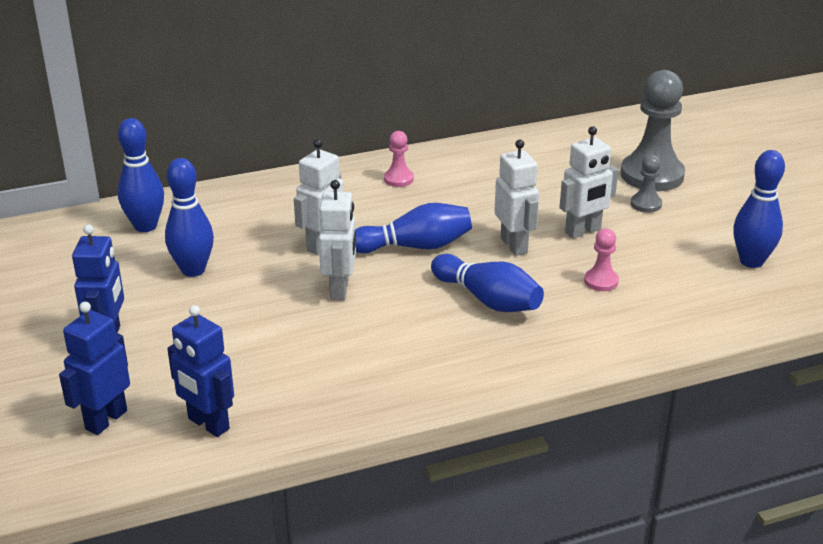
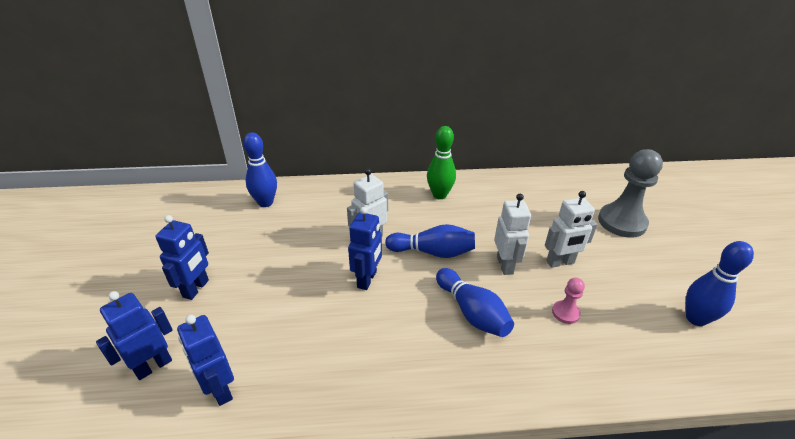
camera: 15 degrees right, 5 degrees up
blue bowling pin [165,158,214,277] -> none
white robot [319,180,356,301] -> blue robot [348,207,382,290]
pink pawn [384,131,414,187] -> green bowling pin [427,126,456,199]
grey pawn [631,155,662,213] -> none

